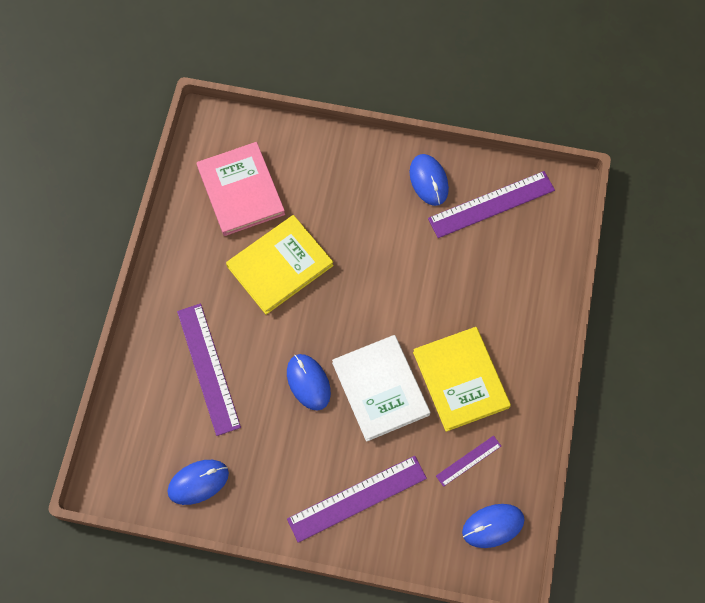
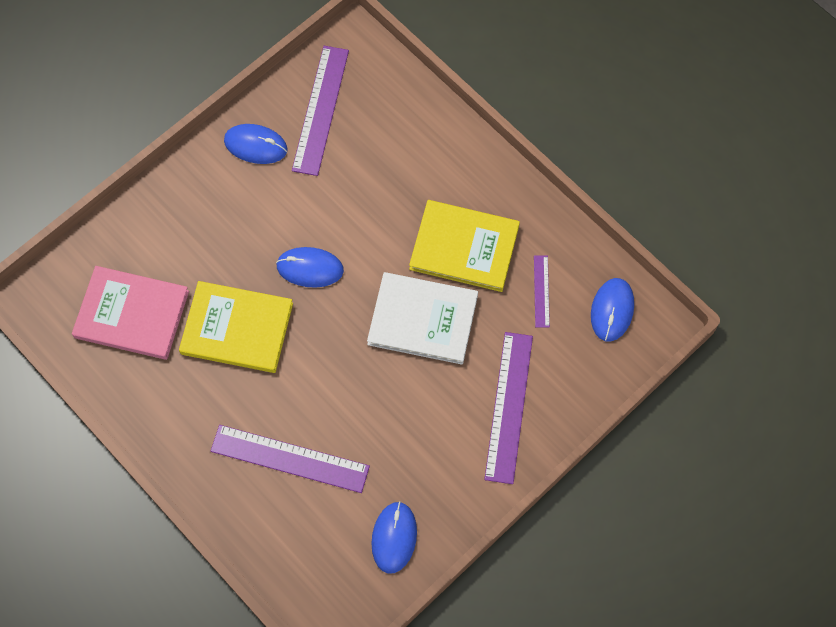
camera: 55 degrees left, 0 degrees up
yellow book [226,215,334,315] -> yellow book turned 75 degrees counterclockwise [179,281,293,373]
blue mouse [287,354,331,411] -> blue mouse moved to [276,247,344,288]

